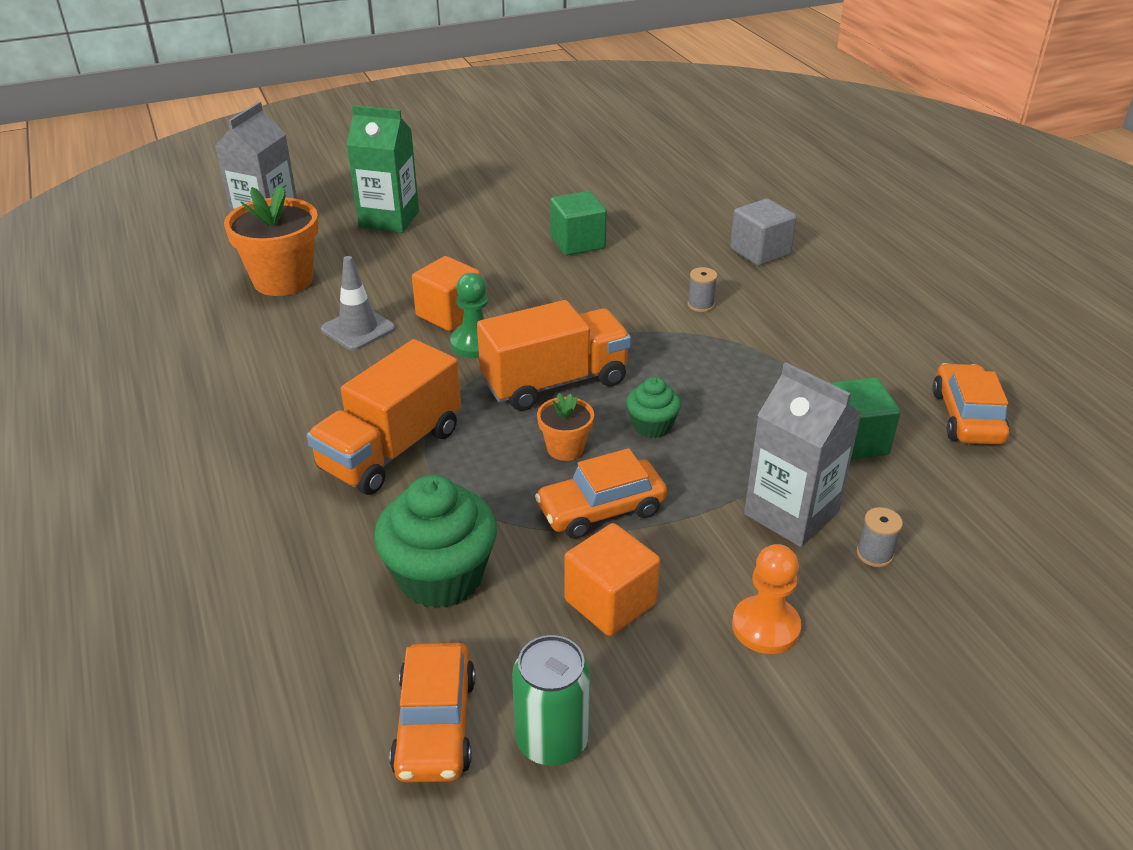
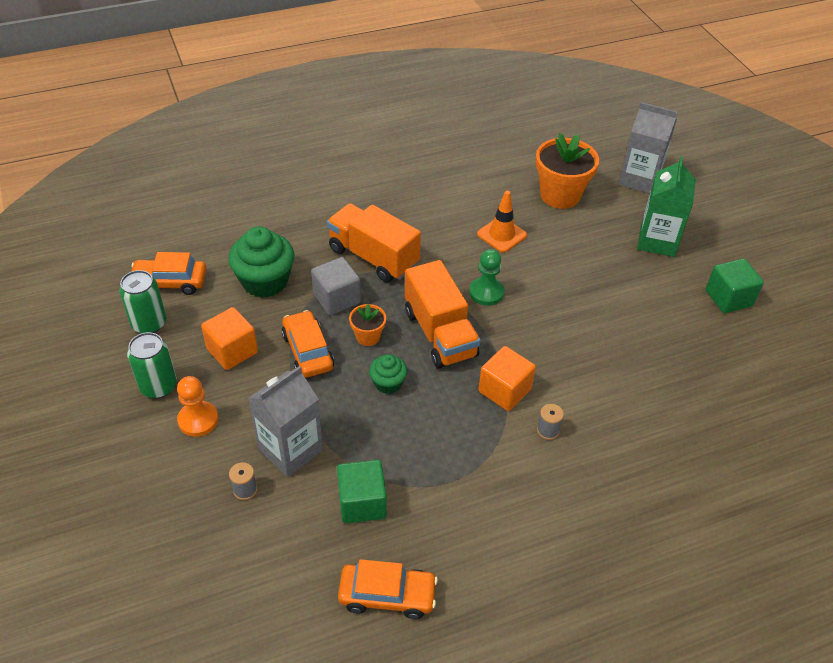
camera: 90 degrees right, 10 degrees up
grey traffic cone [321,256,395,351] -> orange traffic cone [477,191,527,252]
orange cube [412,256,480,331] -> orange cube moved to [478,346,536,411]
green cube [550,191,607,256] -> green cube moved to [706,259,764,313]
grey cube [730,199,797,266] -> grey cube moved to [311,257,361,315]
none -> green can [127,332,177,398]

